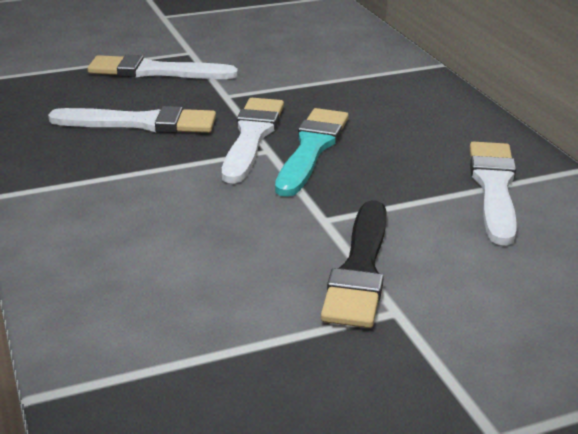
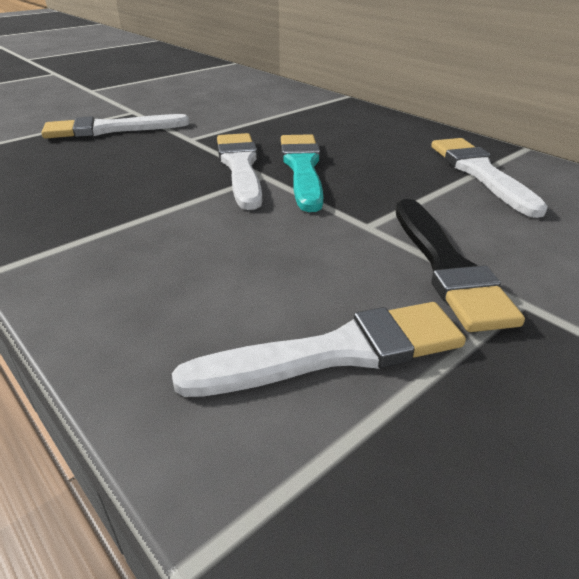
camera: 20 degrees left, 5 degrees up
white brush [48,106,216,133] -> white brush moved to [172,302,466,397]

